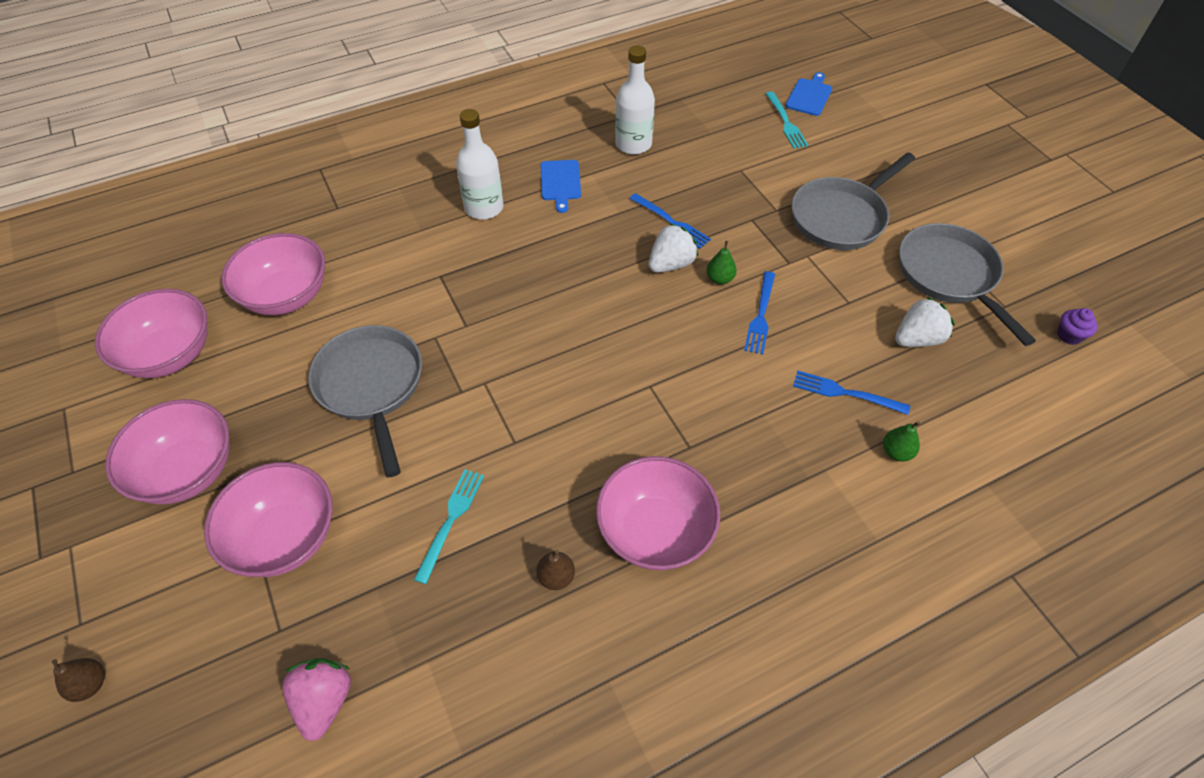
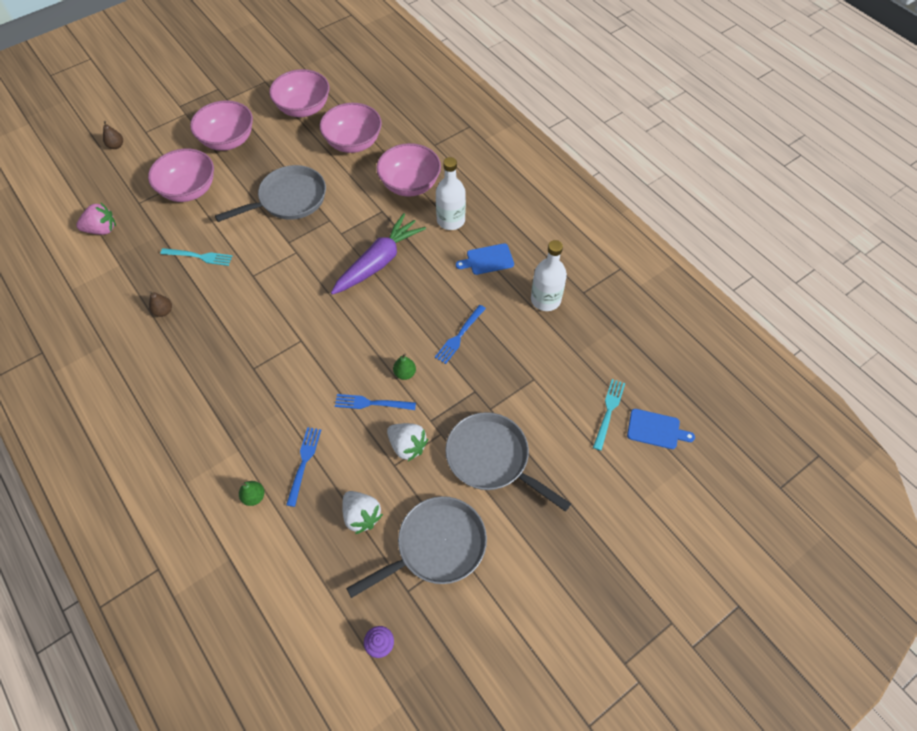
camera: 80 degrees right, 5 degrees up
pink bowl [596,456,720,570] -> pink bowl moved to [376,143,441,197]
white strawberry [649,223,698,273] -> white strawberry moved to [387,423,428,461]
turquoise fork [765,91,808,149] -> turquoise fork turned 135 degrees clockwise [593,379,625,451]
none -> purple carrot [331,213,426,295]

